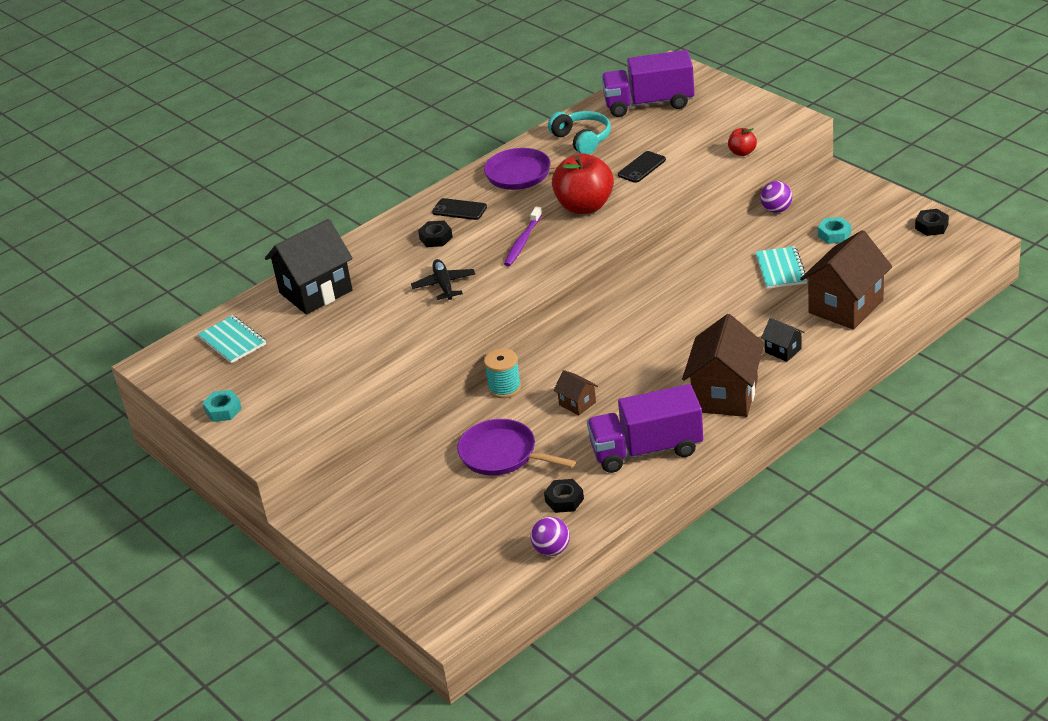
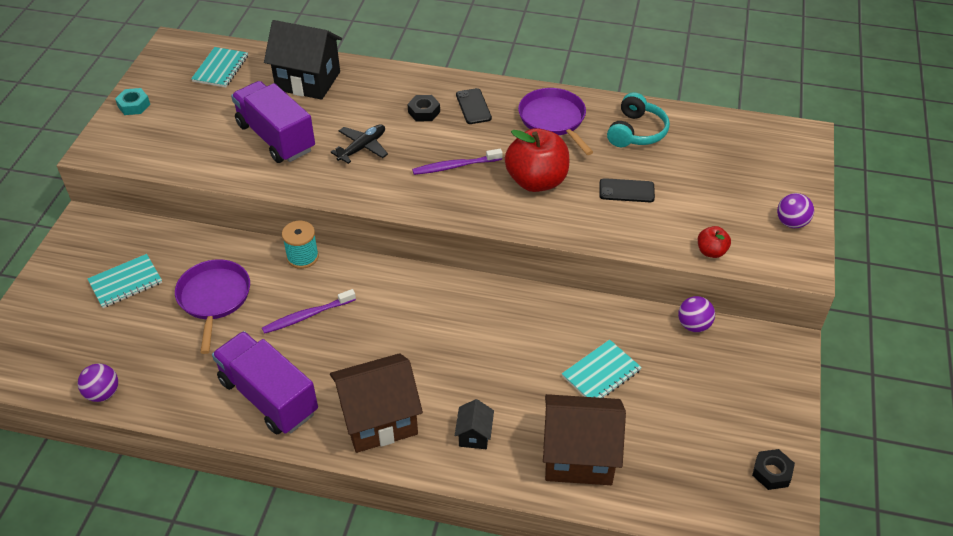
camera: 50 degrees right, 10 degrees up
black nut [544,479,584,513] -> none
brown house [554,370,598,416] -> purple toothbrush [262,289,356,334]
purple truck [601,50,695,117] -> purple truck moved to [231,81,315,163]
turquoise nut [818,217,851,244] -> none
none -> turquoise notebook [87,254,162,308]
none -> purple ball [777,193,814,228]

